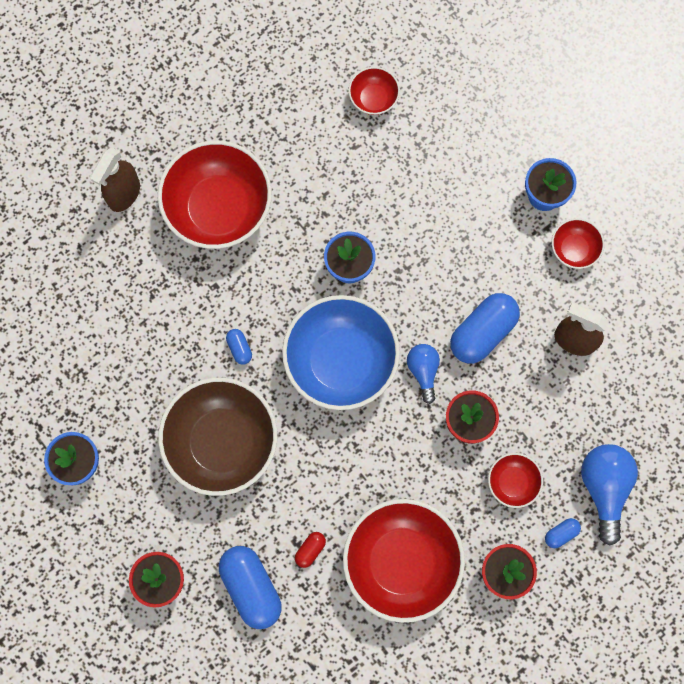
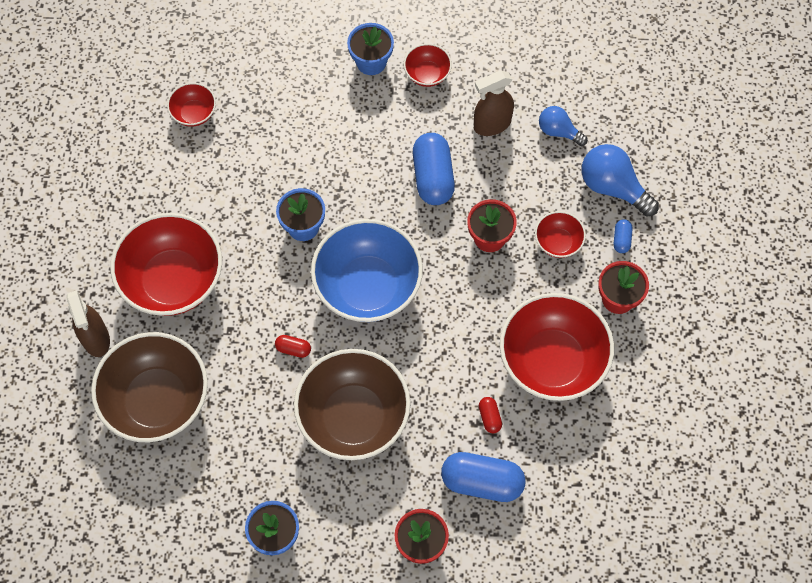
camera: 50 degrees left, 10 degrees down
blue capsule [226,329,252,365] -> red capsule [275,335,311,358]
blue light bulb [407,344,440,404] -> blue light bulb moved to [539,106,588,146]
none -> brown bowl [91,332,208,442]

